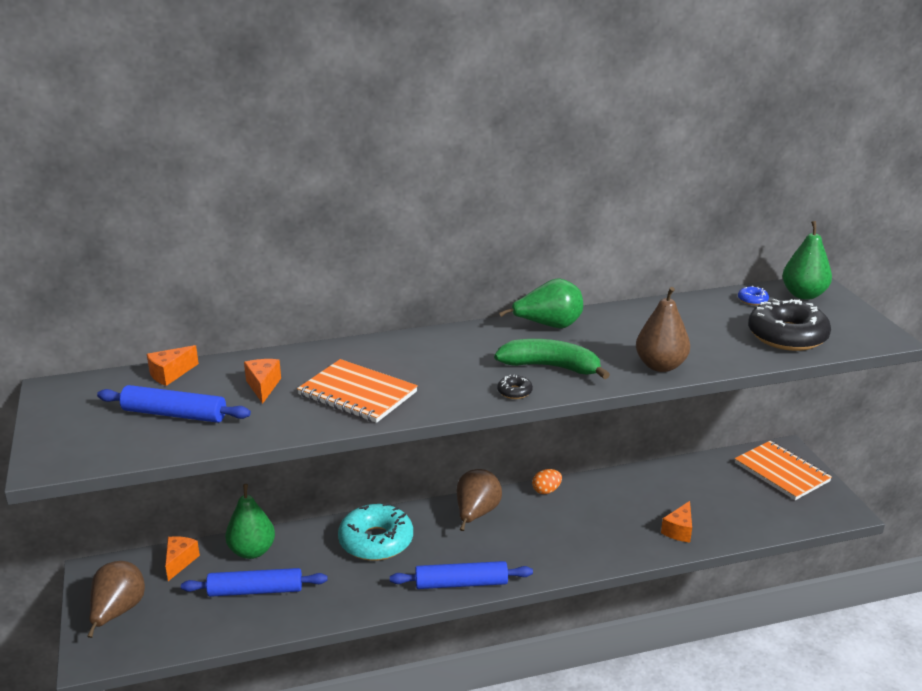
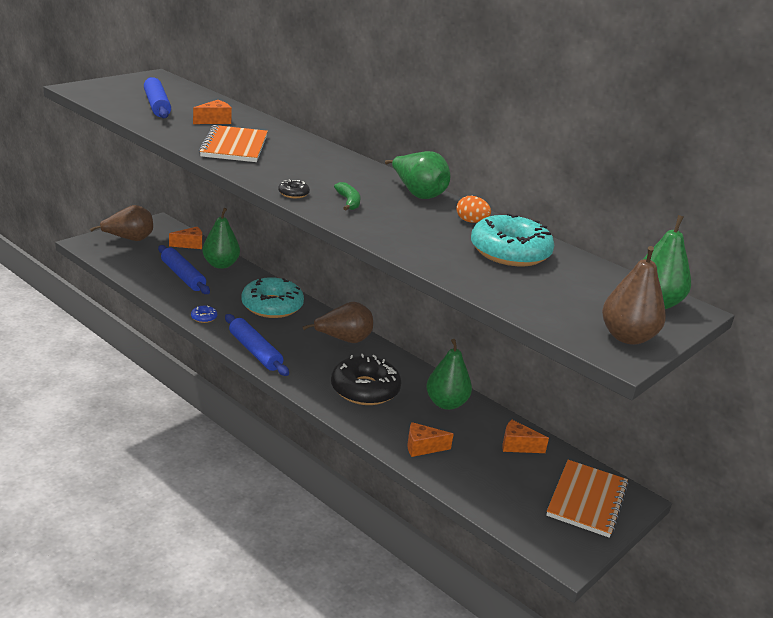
camera: 55 degrees right, 0 degrees up
orange cheese [147,345,199,386] -> orange cheese moved to [502,419,549,453]
green banana [494,339,610,379] -> green banana [334,182,361,210], size x0.55
orange egg [532,469,562,494] -> orange egg moved to [456,196,491,223]
brown pear [636,287,690,372] -> brown pear moved to [602,246,666,345]
blue donut [738,286,769,305] -> blue donut moved to [191,305,217,323]
black donut [748,299,831,351] -> black donut moved to [331,354,401,405]
none -> green pear [426,339,472,410]
none -> turquoise donut [471,213,555,267]

